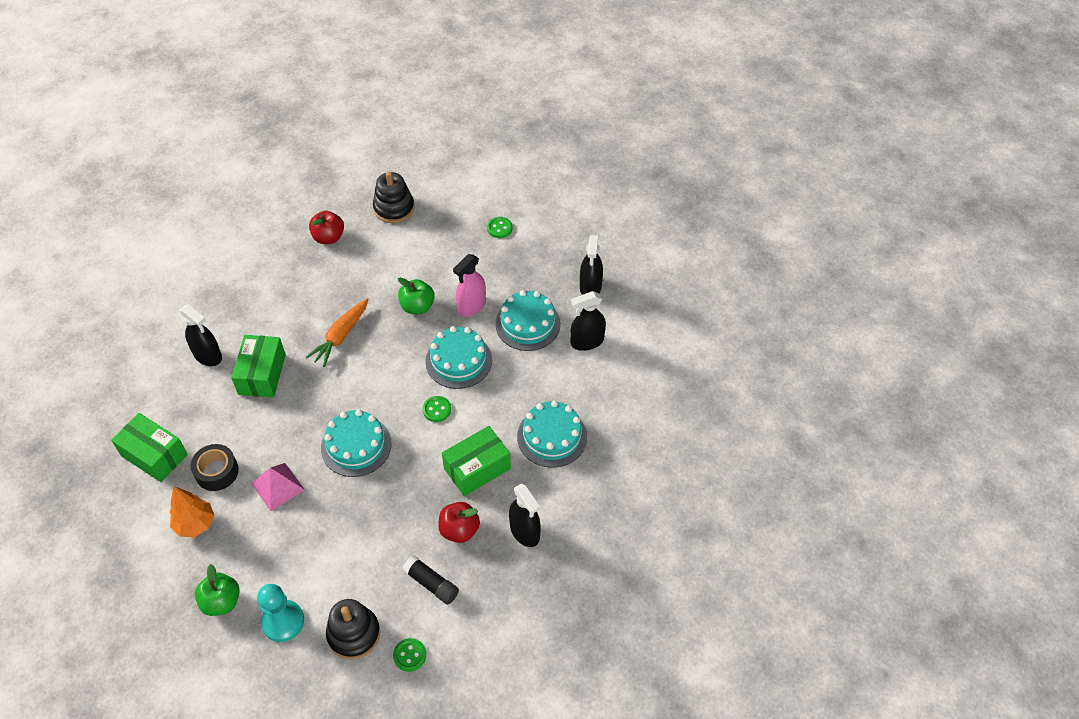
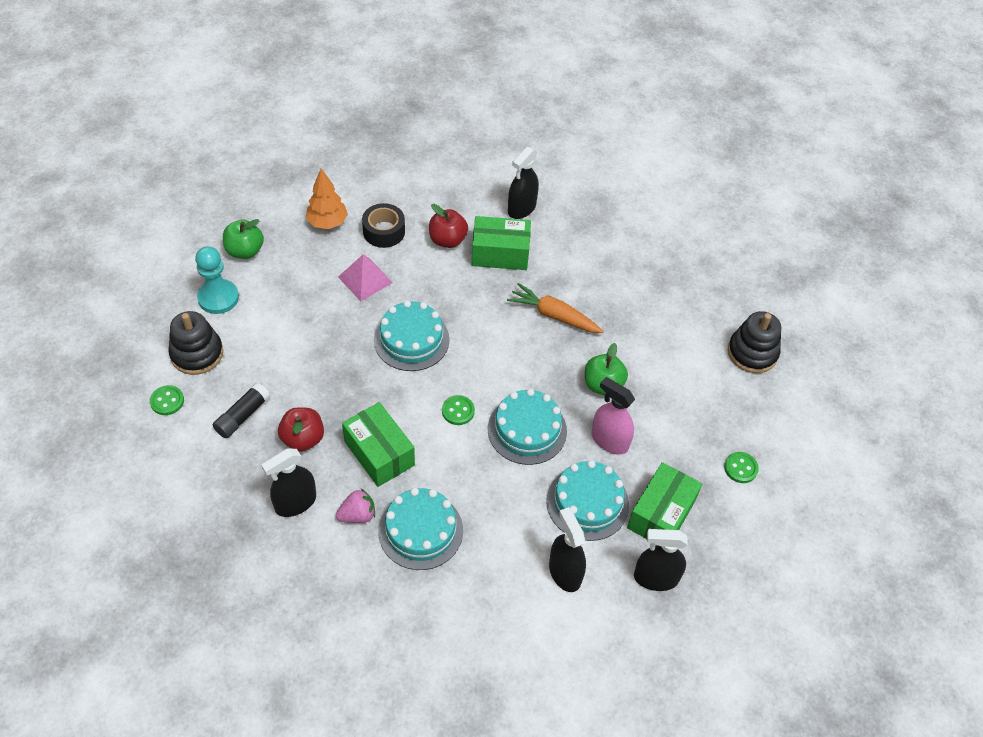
camera: 85 degrees right, 0 degrees up
green box [111,413,188,482] -> green box moved to [627,462,702,539]
red apple [309,211,344,244] -> red apple moved to [429,204,468,248]
none -> pink strawberry [336,489,375,523]

